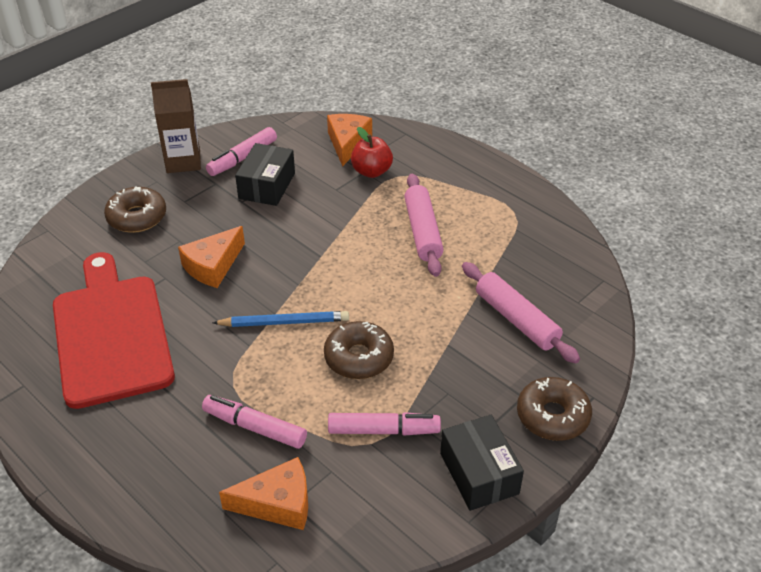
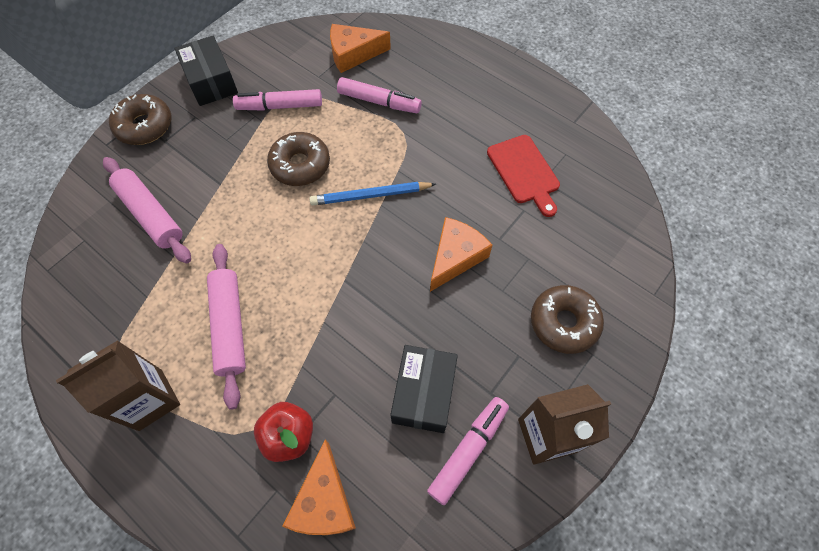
camera: 175 degrees right, 20 degrees up
red cutting board [53,252,175,409] -> red cutting board [487,135,560,217], size x0.53
none -> brown carton [56,340,180,431]

